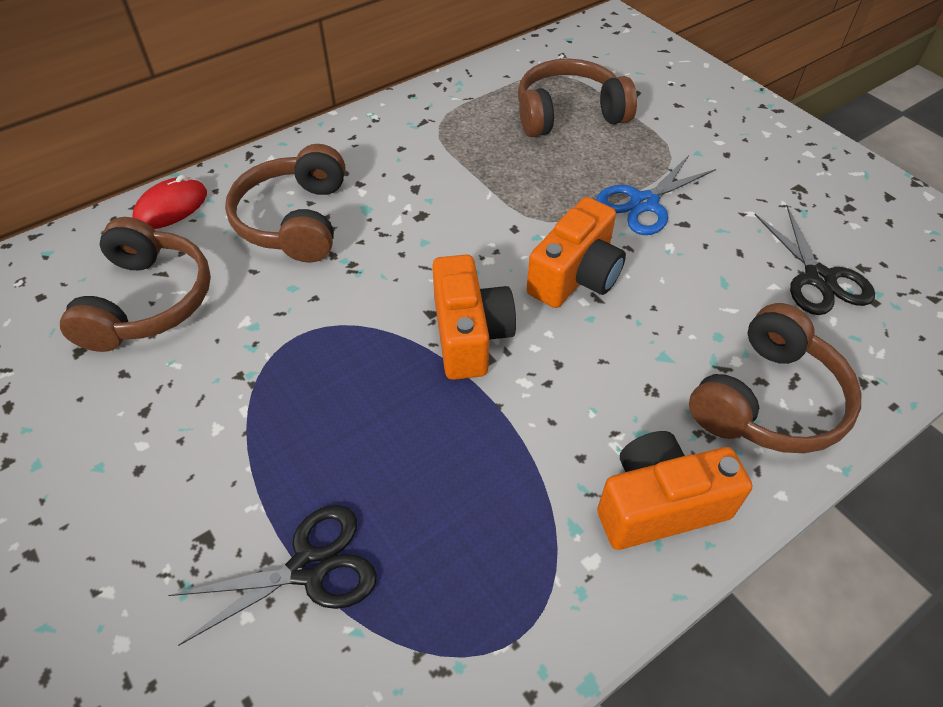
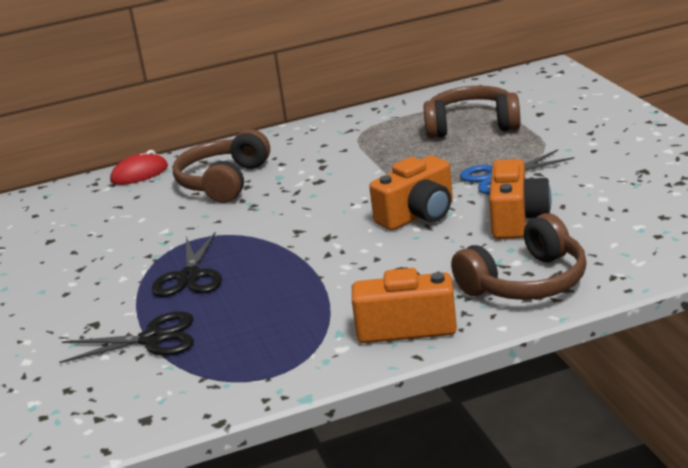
camera: 20 degrees right, 25 degrees down
brown headphones [60,217,211,352] -> none
orange camera [432,254,516,380] -> orange camera moved to [489,159,551,239]
black scissors [755,206,875,315] -> black scissors moved to [152,231,222,297]

